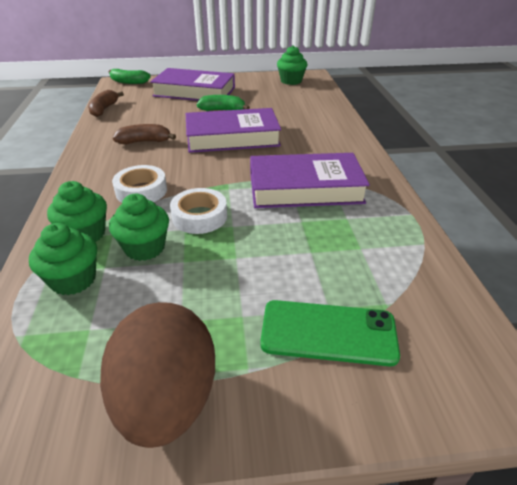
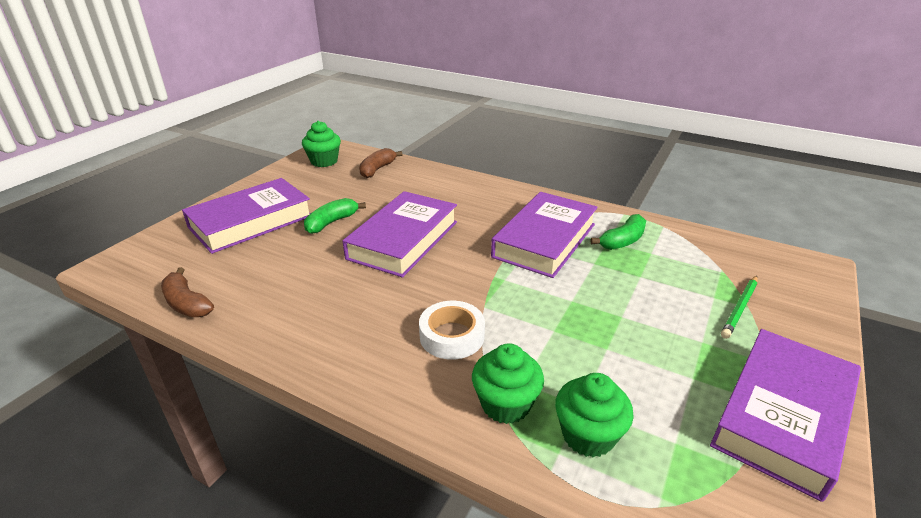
camera: 55 degrees left, 5 degrees down
brown egg [100,302,215,448] -> purple book [710,329,861,502]
green banana [109,69,151,84] -> green banana moved to [590,214,646,250]
green cupcake [109,194,169,261] -> none
brown banana [113,124,176,144] -> brown banana moved to [359,148,403,178]
white tape [170,188,227,234] -> none
green phone [260,300,400,367] -> green pencil [721,276,758,339]

